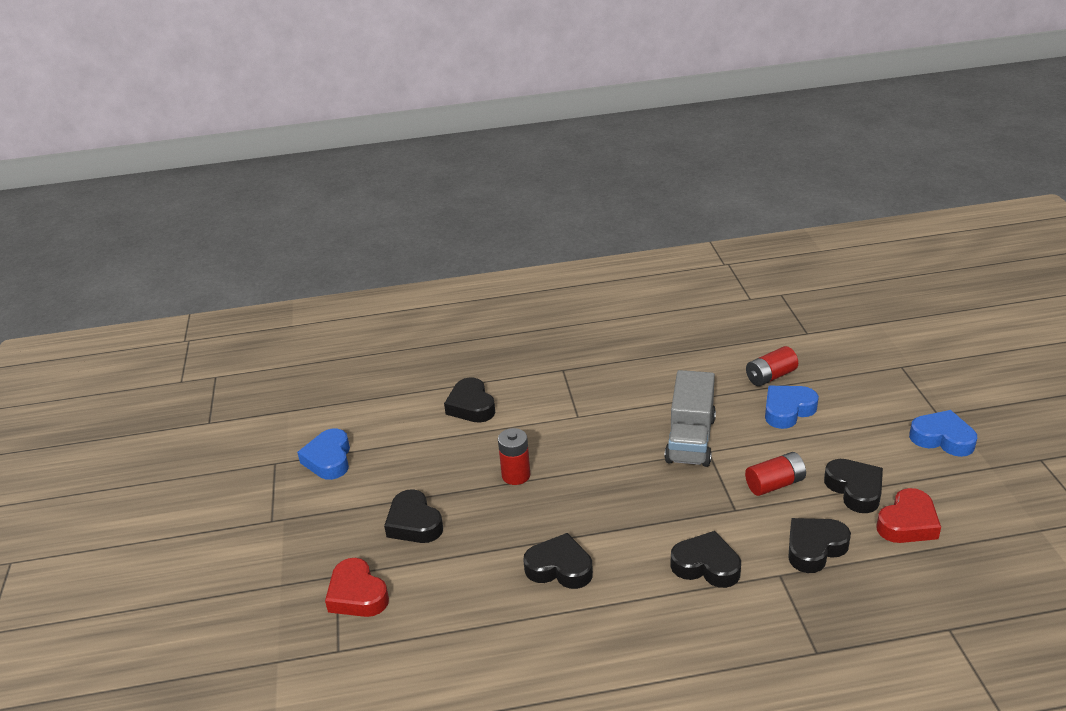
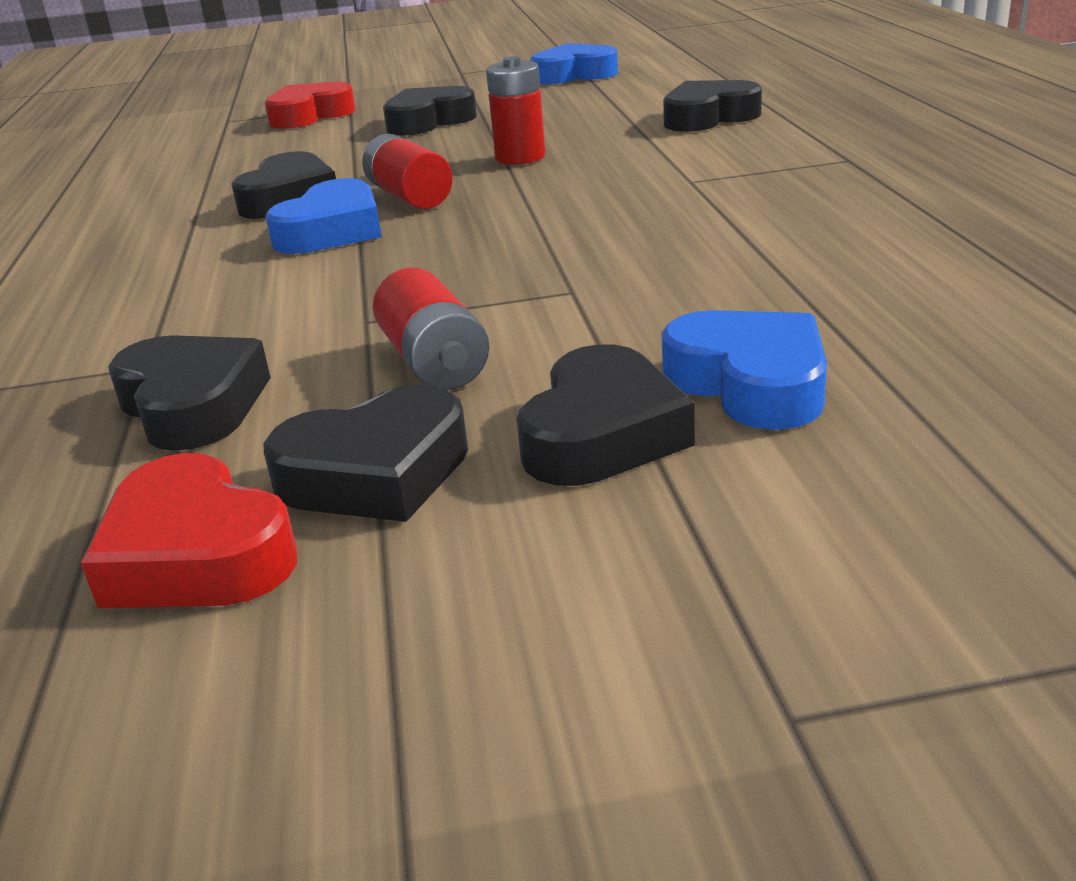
camera: 90 degrees right, 5 degrees down
grey truck [665,370,716,467] -> none
black heart [670,531,741,588] -> black heart moved to [516,344,695,486]
red battery [746,346,798,386] -> red battery moved to [362,134,453,209]
blue heart [909,410,977,457] -> blue heart moved to [266,178,382,254]

